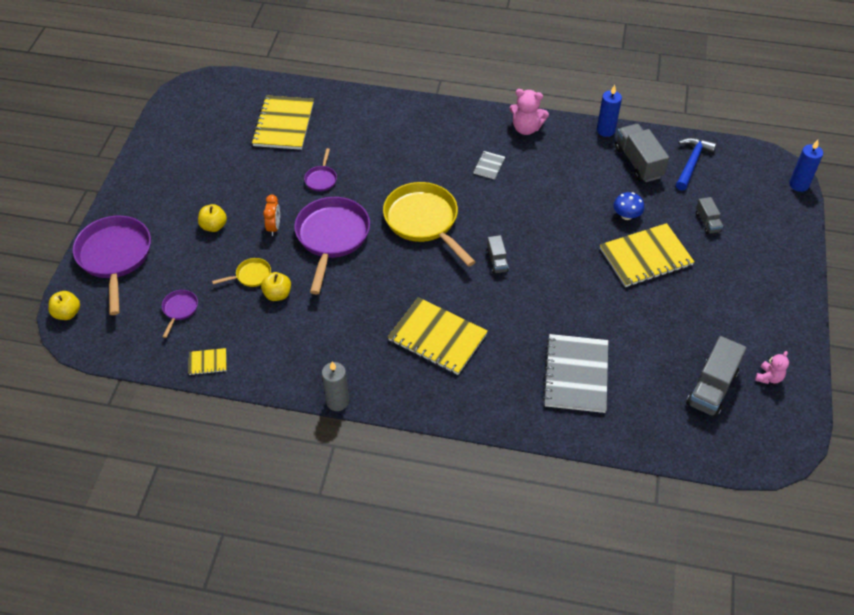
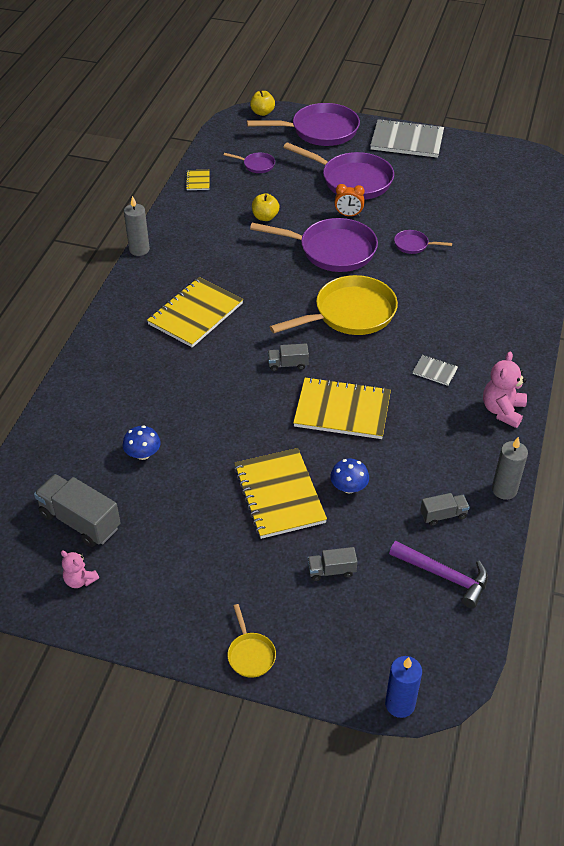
camera: 95 degrees right, 5 degrees down
yellow apple [198,204,227,232] -> purple pan [283,142,394,200]
yellow pan [212,258,271,287] -> yellow pan moved to [227,604,276,678]
yellow notebook [251,95,314,150] -> yellow notebook moved to [293,377,391,439]
grey notebook [543,334,608,413] -> grey notebook moved to [370,119,444,158]
blue candle [597,85,622,137] -> grey candle [492,437,528,500]
grey truck [615,124,669,182] -> grey truck [420,493,470,526], size x0.54
blue hammer [676,137,717,191] -> purple hammer [389,541,488,608]
none -> blue mushroom [123,425,161,460]

